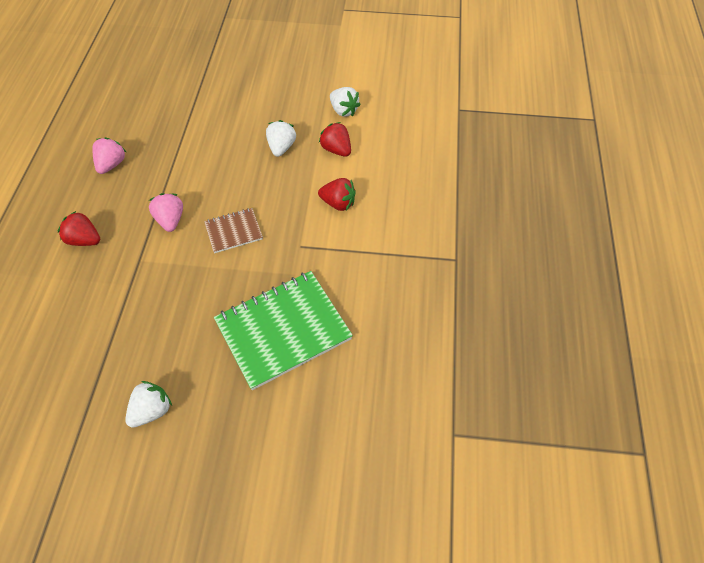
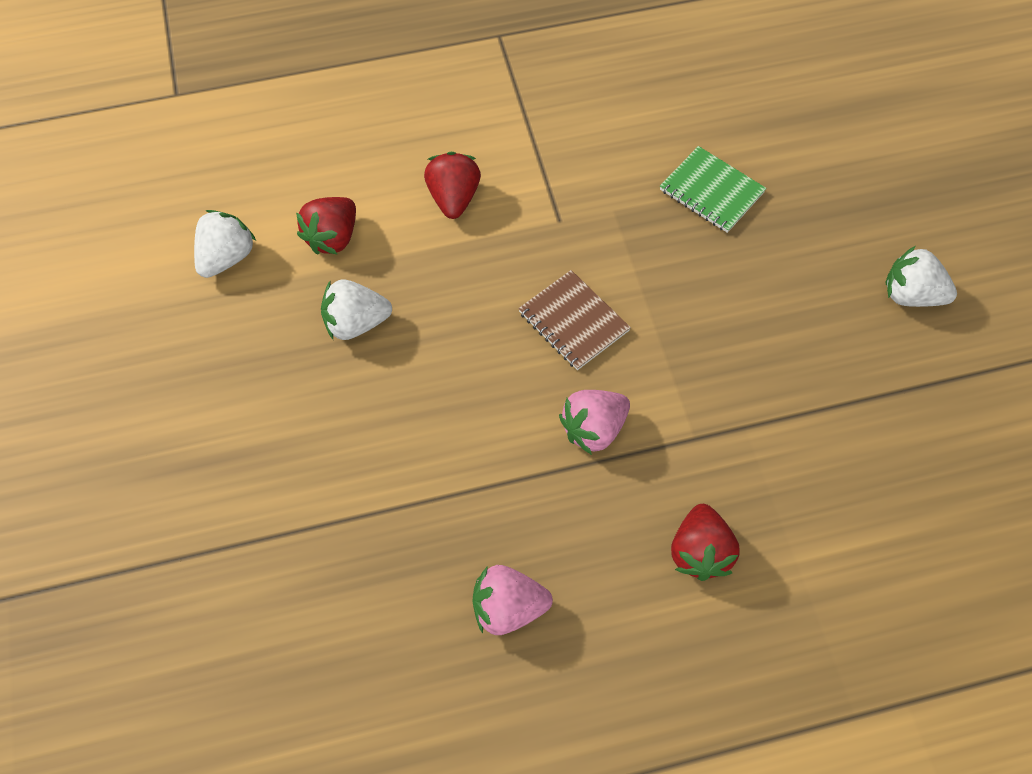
camera: 110 degrees left, 5 degrees up
green notebook [214,271,353,390] -> green notebook [660,146,766,233], size x0.50

